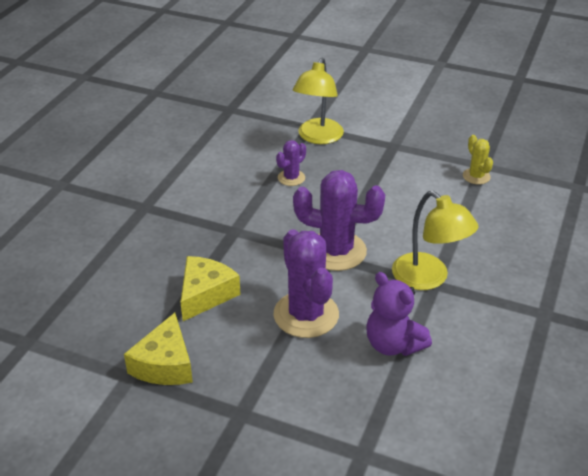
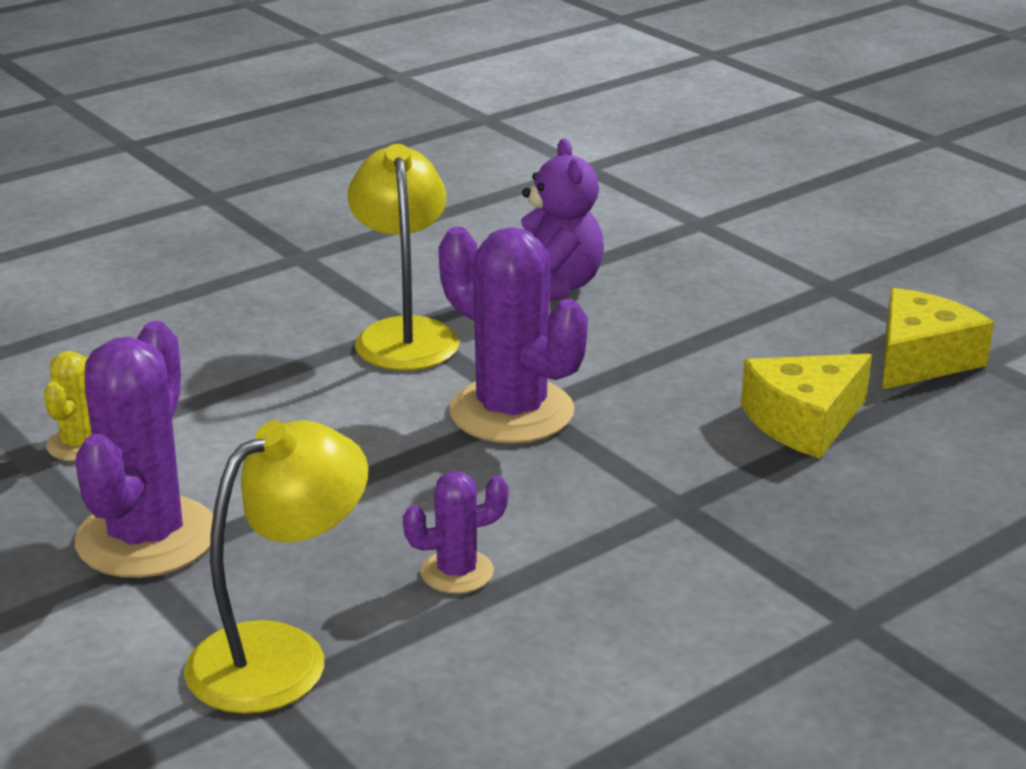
camera: 150 degrees left, 10 degrees down
purple cactus [273,229,339,338] -> purple cactus moved to [75,321,213,578]

